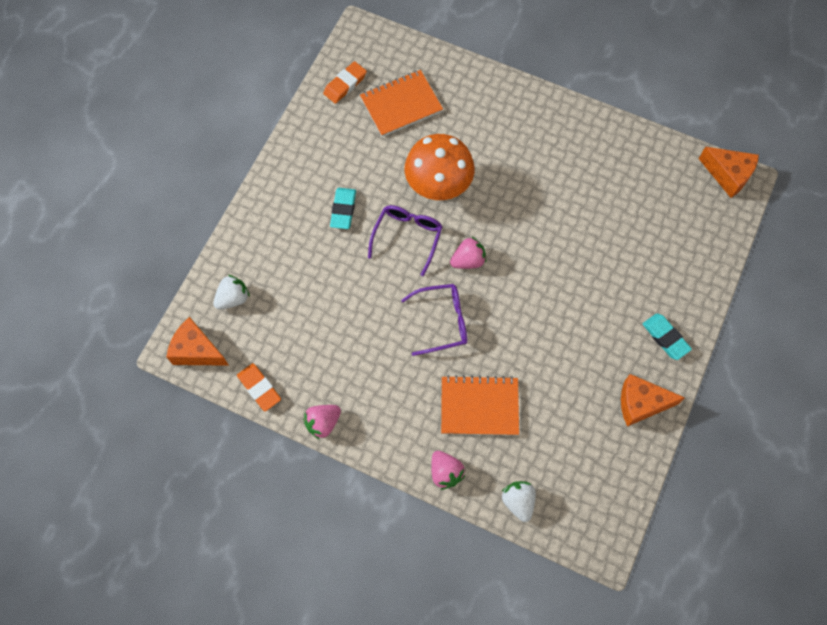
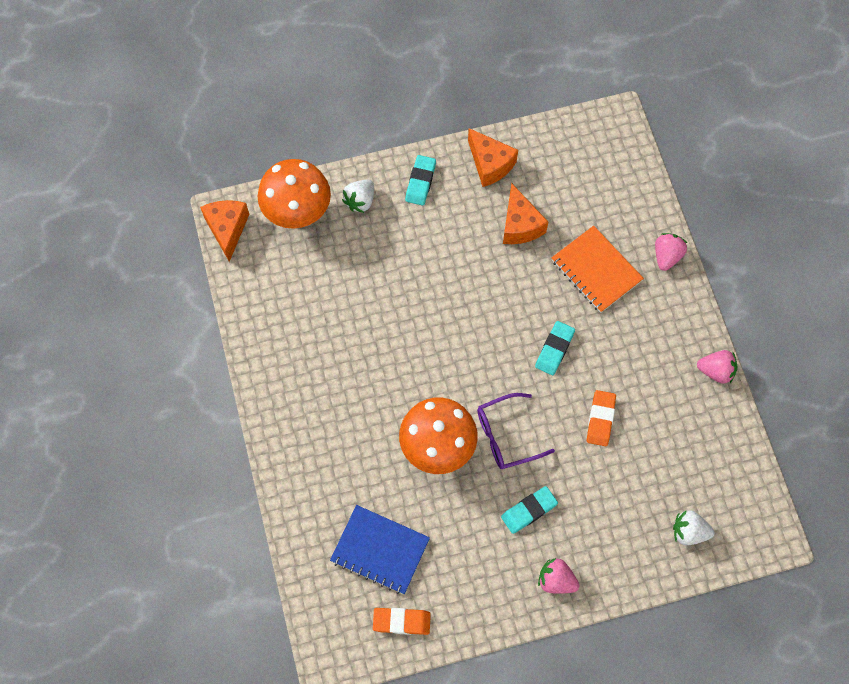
camera: 130 degrees left, 0 degrees up
orange cheese [166,317,229,366] -> orange cheese moved to [503,183,548,244]
orange eraser [237,363,281,411] -> orange eraser moved to [587,390,616,446]
orange notebook [360,70,443,137] -> blue notebook [330,505,430,594]
purple glasses [401,284,467,356] -> turquoise eraser [535,321,575,375]
pink strawberry [450,237,486,269] -> pink strawberry moved to [538,558,579,594]
white strawberry [501,481,536,522] -> white strawberry moved to [342,180,374,213]
none -> orange mushroom [258,159,331,229]

